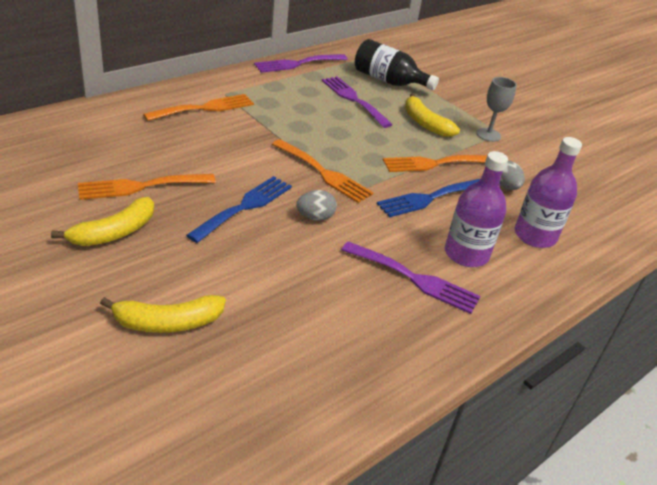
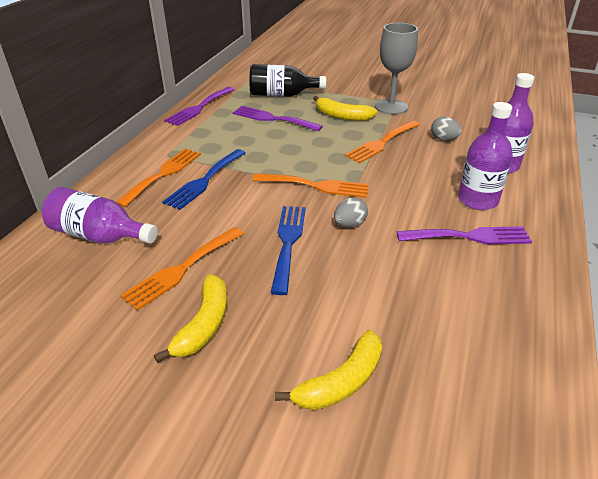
camera: 25 degrees left, 0 degrees up
blue fork [377,179,480,217] -> blue fork moved to [162,149,246,210]
grey goblet [476,77,517,142] -> grey goblet [375,23,418,114], size x1.57
none -> purple bottle [42,187,158,244]

